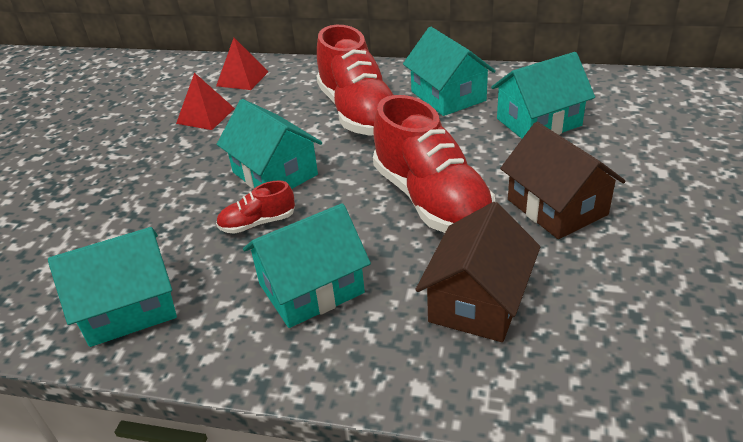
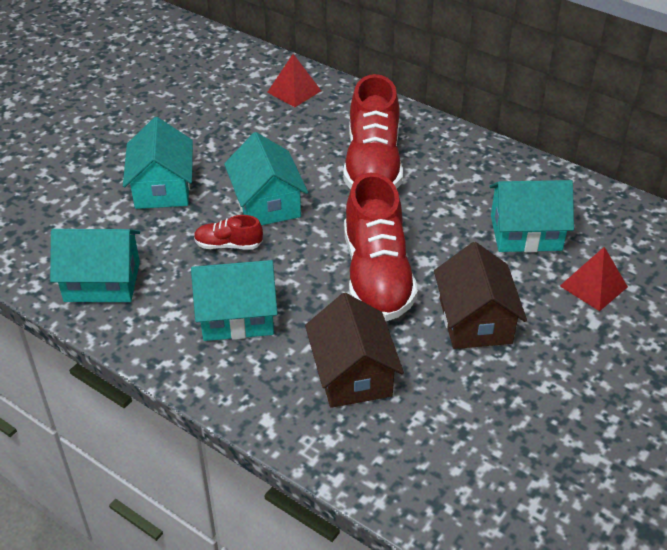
camera: 20 degrees right, 5 degrees up
red pyramid [176,73,235,130] -> red pyramid moved to [560,247,628,311]
turquoise house [403,27,496,116] -> turquoise house moved to [123,117,193,209]
brown house [415,202,540,342] -> brown house turned 60 degrees counterclockwise [305,293,404,408]

